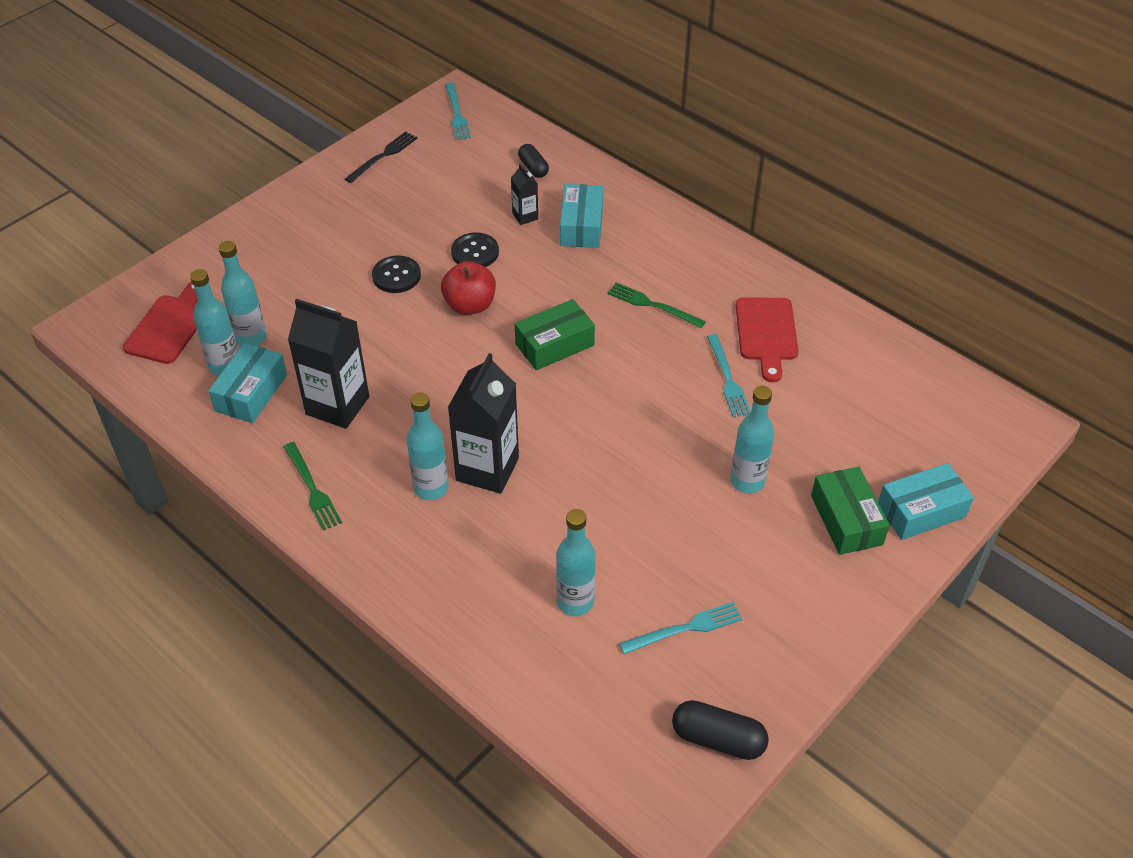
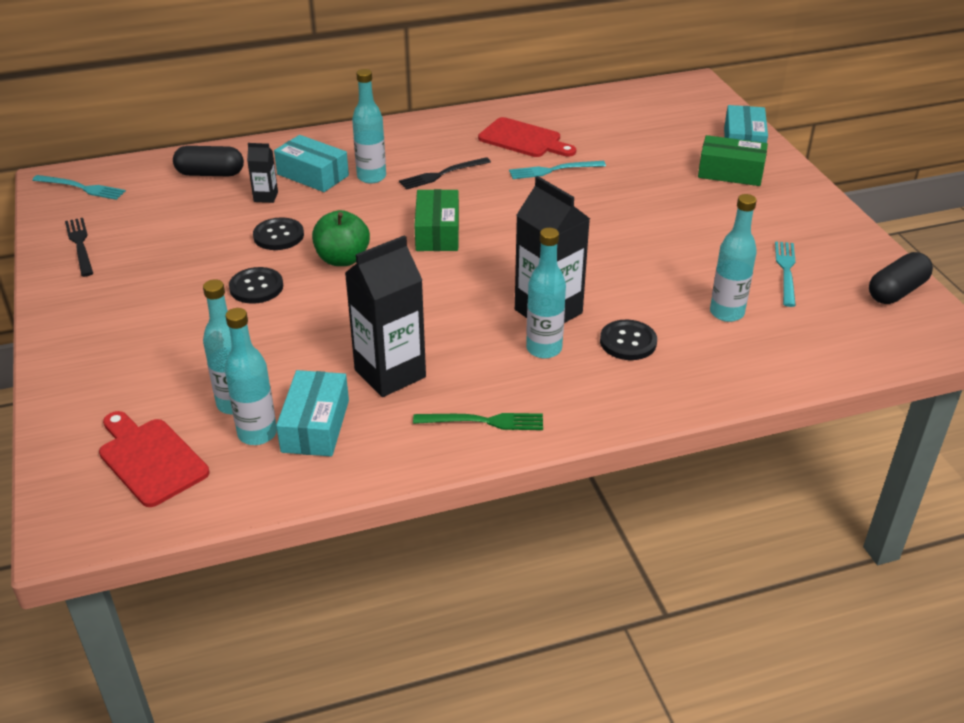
camera: 60 degrees left, 10 degrees down
turquoise box [208,343,287,423] -> turquoise box turned 45 degrees clockwise [276,370,349,456]
red apple [441,261,496,315] -> green apple [312,210,370,266]
black capsule [518,144,549,178] -> black capsule [173,146,244,176], size x1.50
green fork [608,282,706,328] -> black fork [399,157,491,190]
turquoise fork [707,334,751,417] -> turquoise fork turned 150 degrees clockwise [509,161,606,179]
turquoise bottle [730,386,774,493] -> turquoise bottle moved to [352,69,386,184]
none -> black button [600,319,657,360]

